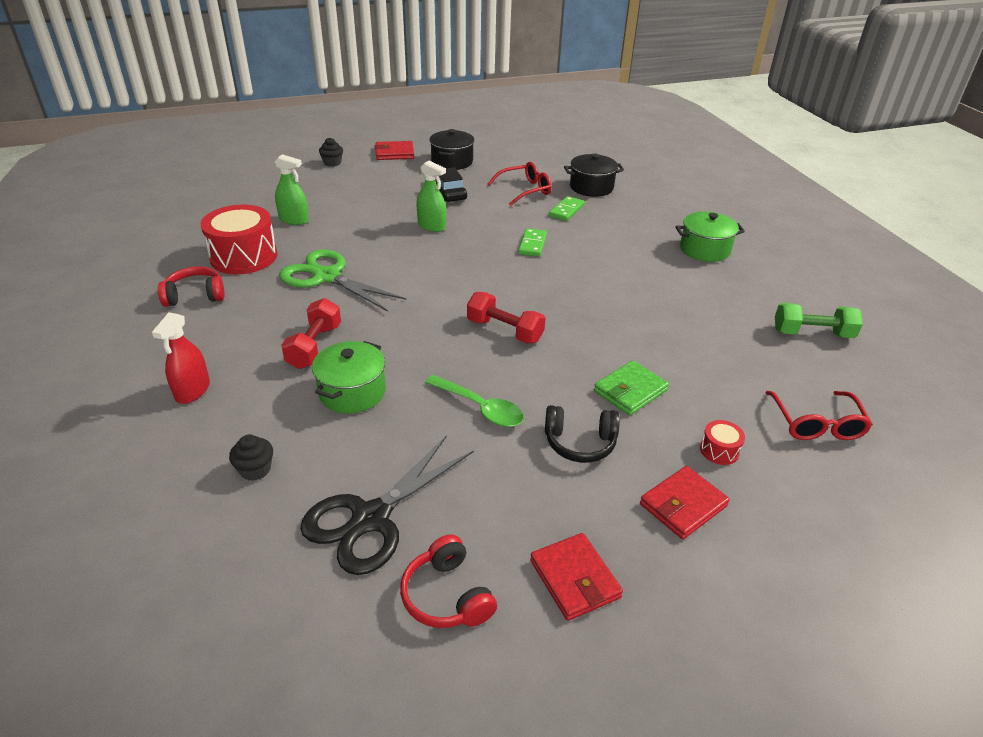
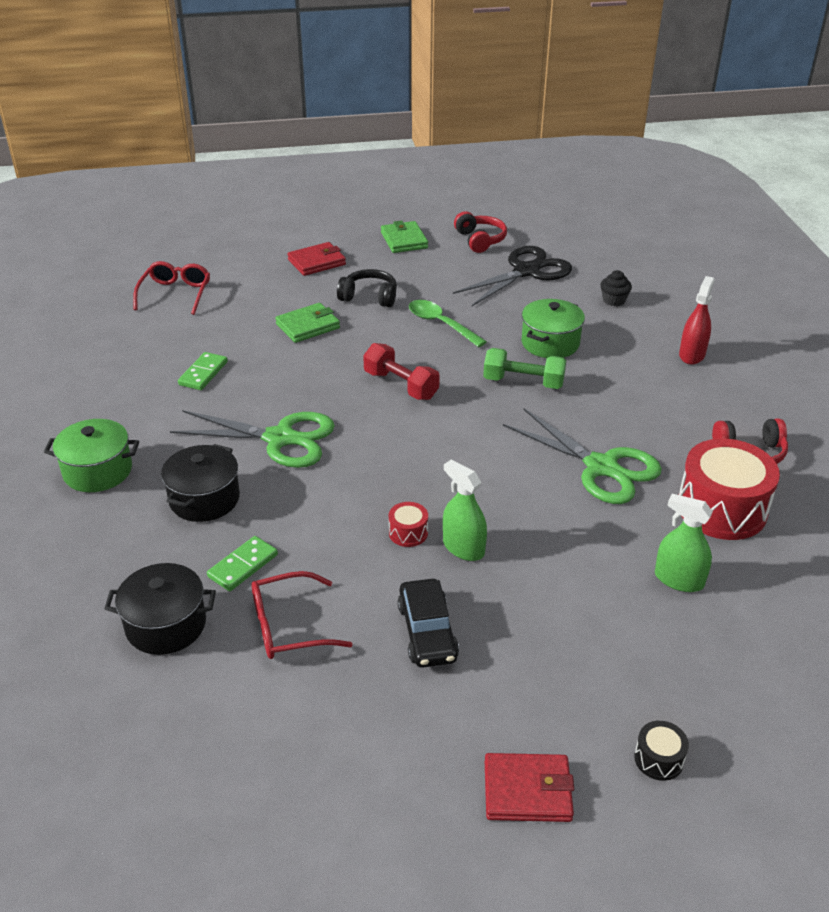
camera: 170 degrees left, 0 degrees up
red dumbbell [281,298,341,369] -> none
black cupcake [319,138,343,167] -> black drum [634,721,689,781]
black pot [429,129,474,170] -> black pot moved to [161,444,240,522]
green domino [518,228,547,257] -> green domino moved to [178,352,228,390]
red wallet [530,533,623,621] -> green wallet [381,221,428,253]
red drum [700,420,745,465] -> red drum moved to [389,502,428,547]
green dumbbell [775,303,863,338] -> green dumbbell moved to [483,348,566,389]
none -> green scissors [170,410,335,468]

